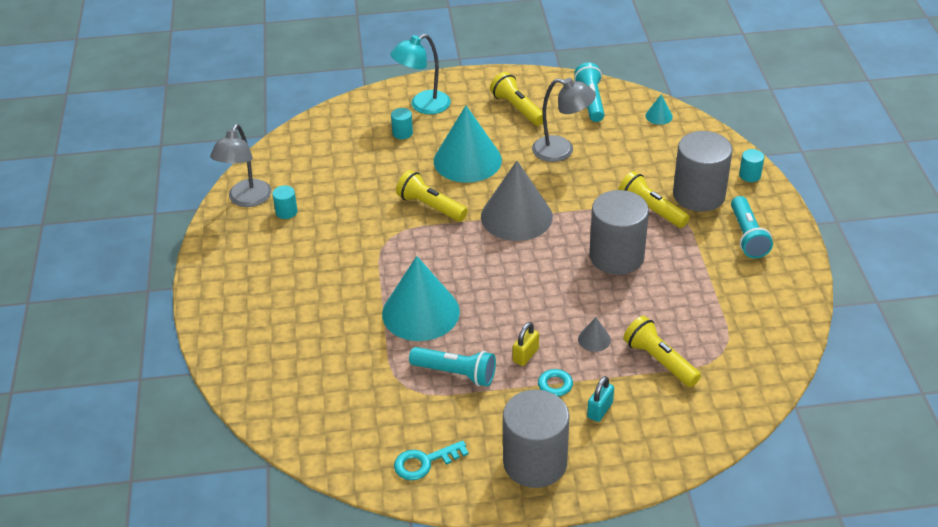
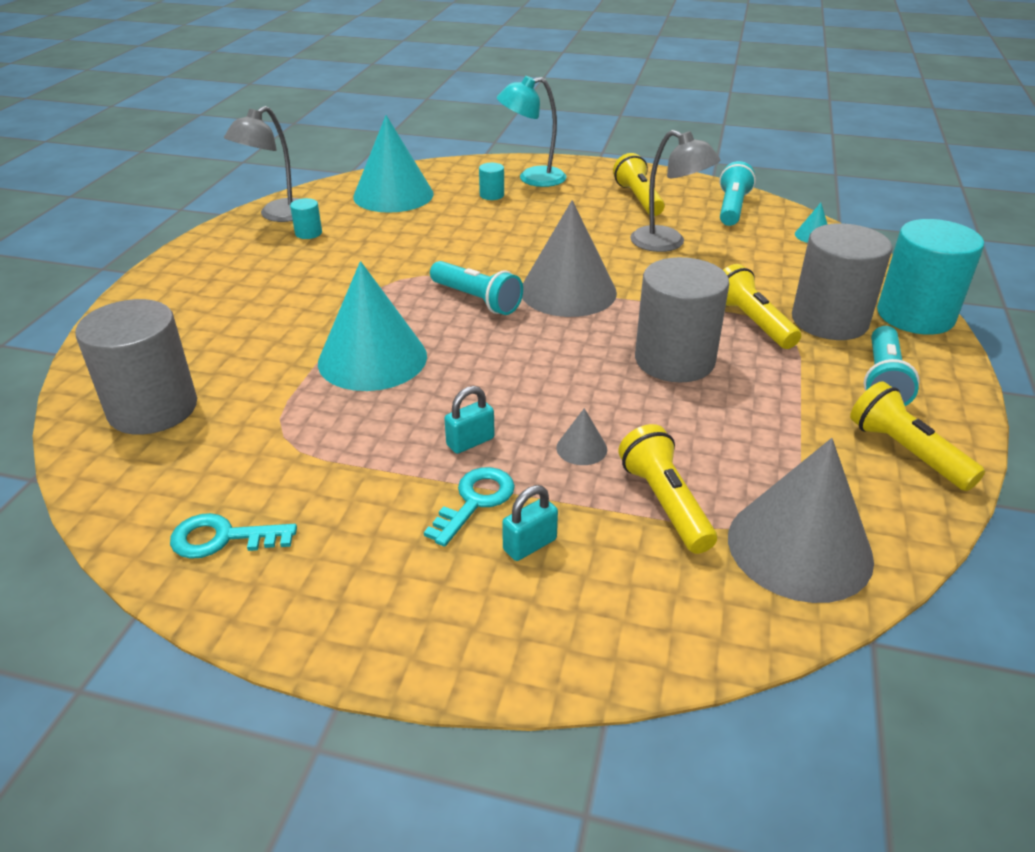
camera: 20 degrees right, 5 degrees down
yellow flashlight [396,170,468,222] -> yellow flashlight moved to [850,381,985,491]
turquoise flashlight [409,347,496,386] -> turquoise flashlight moved to [430,261,523,315]
turquoise cone [434,105,502,183] -> turquoise cone moved to [353,115,434,213]
grey cylinder [503,390,570,488] -> grey cylinder moved to [75,299,197,435]
yellow padlock [513,322,539,366] -> turquoise padlock [444,386,495,454]
turquoise cylinder [739,149,764,182] -> turquoise cylinder [877,219,984,335], size x2.38
none -> grey cone [728,438,874,603]

